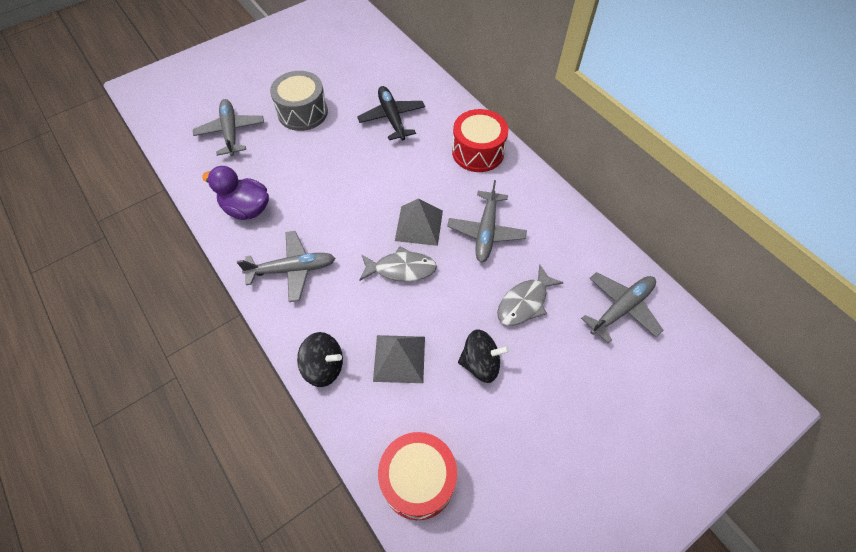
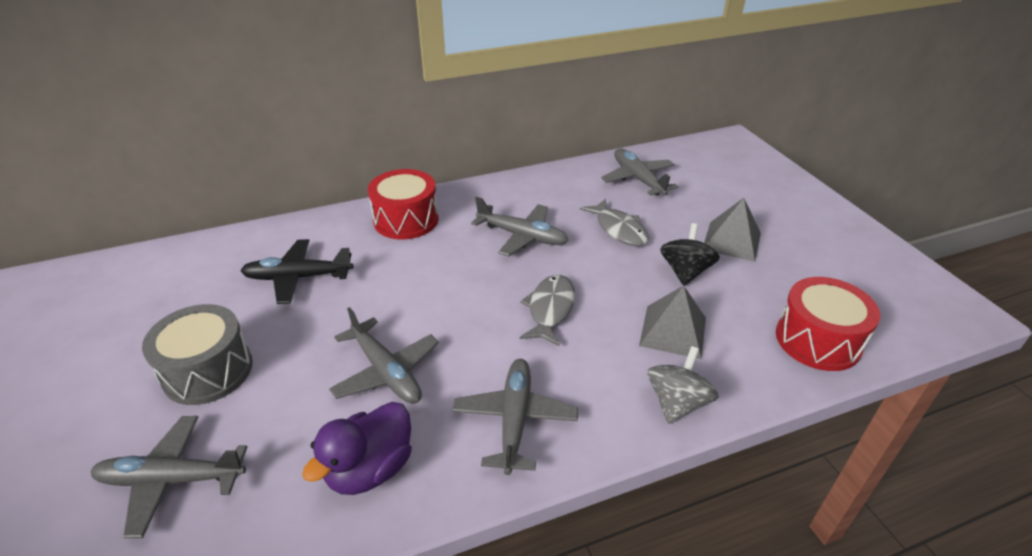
camera: 75 degrees left, 20 degrees down
black spinning top [297,332,343,387] -> grey spinning top [648,346,719,424]
grey pyramid [395,198,443,246] -> grey pyramid moved to [704,198,761,262]
none -> grey plane [329,307,439,404]

